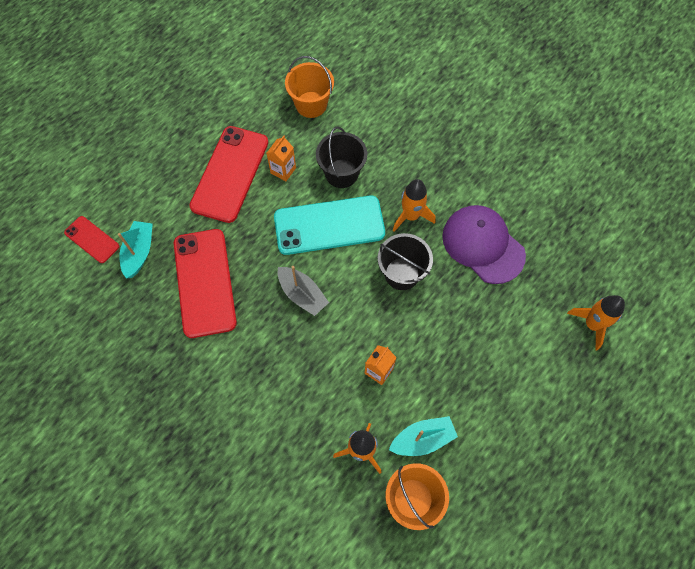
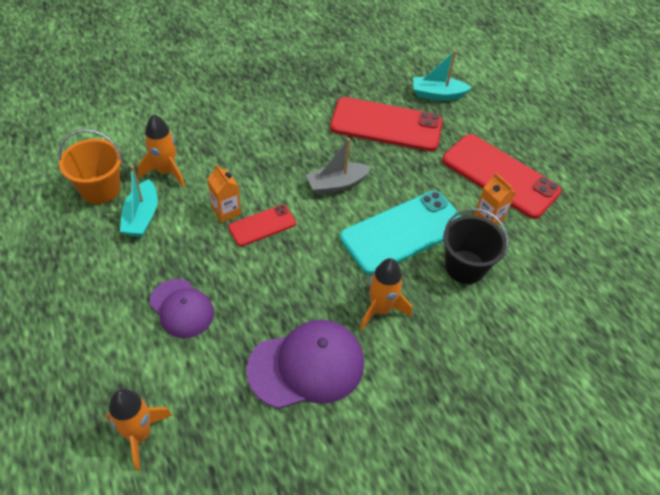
camera: 110 degrees right, 15 degrees down
red phone [64,216,119,263] -> red phone moved to [228,205,296,246]
turquoise boat [118,221,153,278] -> turquoise boat turned 150 degrees clockwise [413,50,472,101]
turquoise phone [274,196,385,255] -> turquoise phone turned 45 degrees clockwise [340,191,461,274]
orange bucket [285,56,334,118] -> none
black bucket [378,233,433,290] -> none
none -> purple cap [149,279,214,338]

